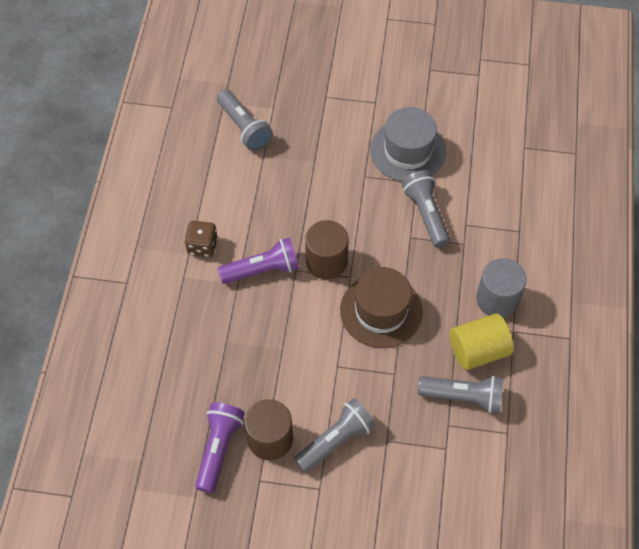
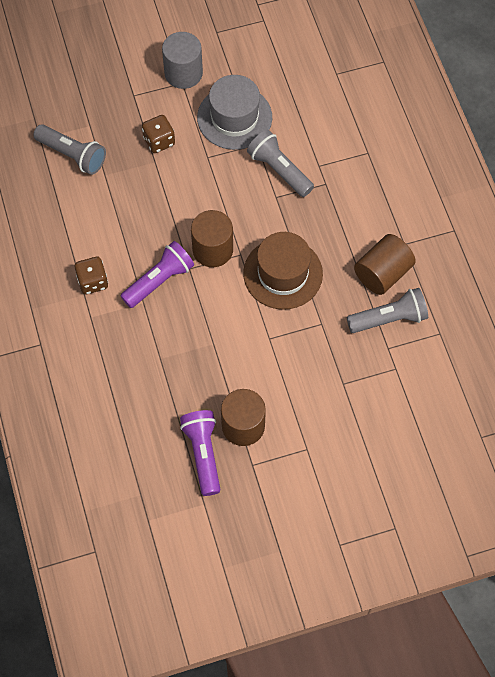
camera: 25 degrees left, 5 degrees up
grey flashlight [294,398,376,473] -> none
yellow cylinder [450,313,513,370] -> brown cylinder [354,234,416,295]
grey cylinder [476,258,527,318] -> grey cylinder moved to [162,32,203,89]
none -> brown dice [142,115,175,153]

